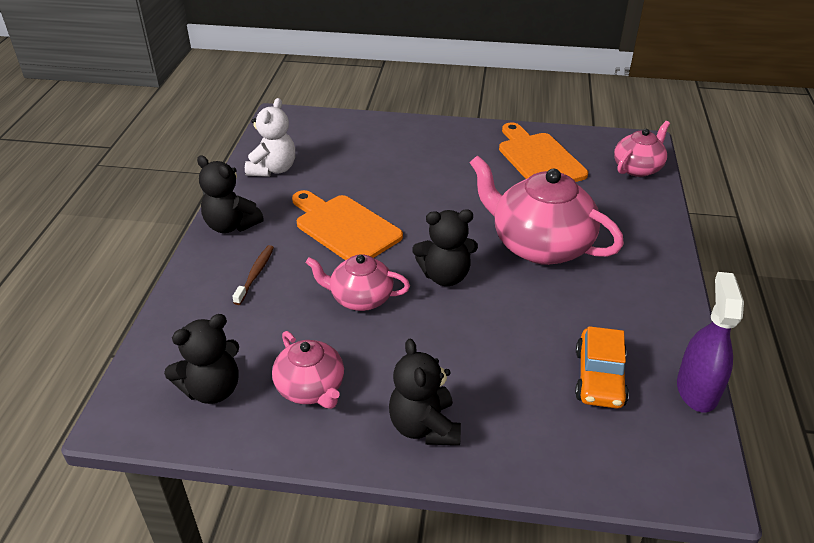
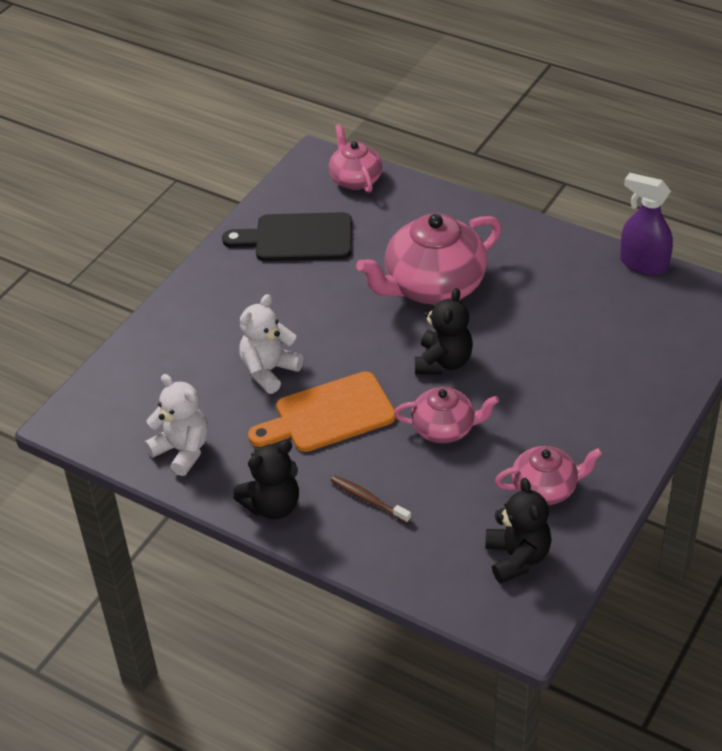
camera: 65 degrees left, 5 degrees up
pink teapot [306,255,410,311] -> pink teapot turned 120 degrees counterclockwise [394,387,499,443]
black teddy bear [389,338,461,445] -> none
orange cutting board [499,122,588,182] -> black cutting board [222,212,352,261]
orange car [575,326,629,408] -> none
none -> white teddy bear [240,294,304,394]

